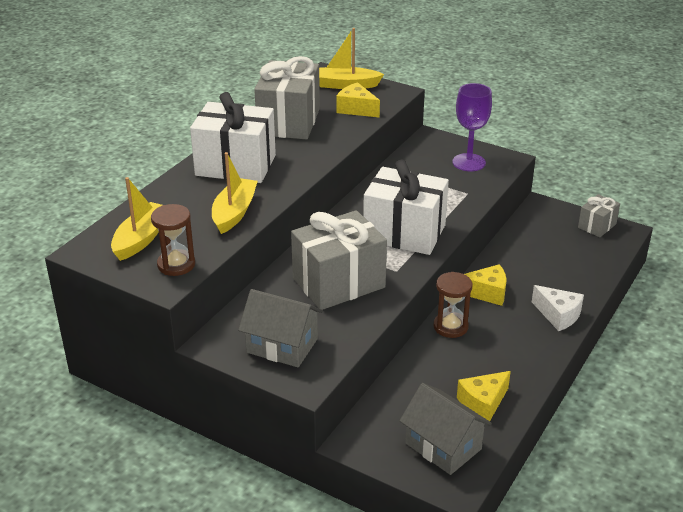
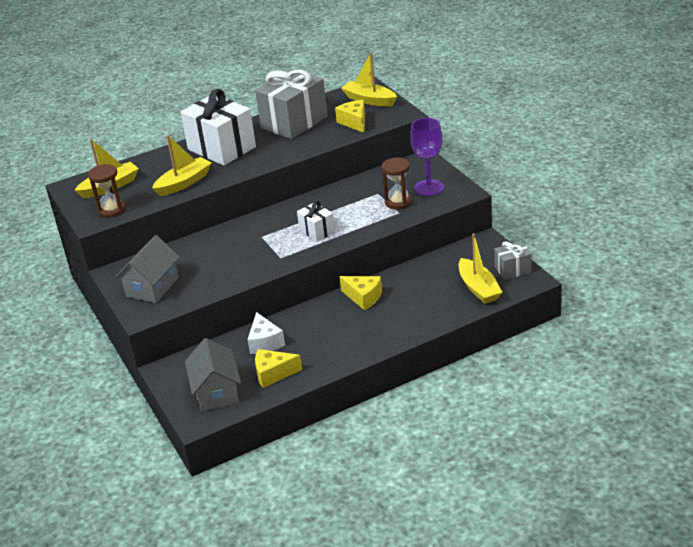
camera: 35 degrees right, 0 degrees up
grey house [238,289,323,367] -> grey house turned 60 degrees clockwise [115,235,180,303]
grey gift [291,210,387,310] -> none
white gift [363,159,449,255] -> white gift [297,201,335,242], size x0.50
brown hourglass [434,272,472,338] -> brown hourglass moved to [382,158,412,210]
white cheese [532,285,584,331] -> white cheese moved to [247,312,285,354]
none -> yellow boat [459,233,502,304]

